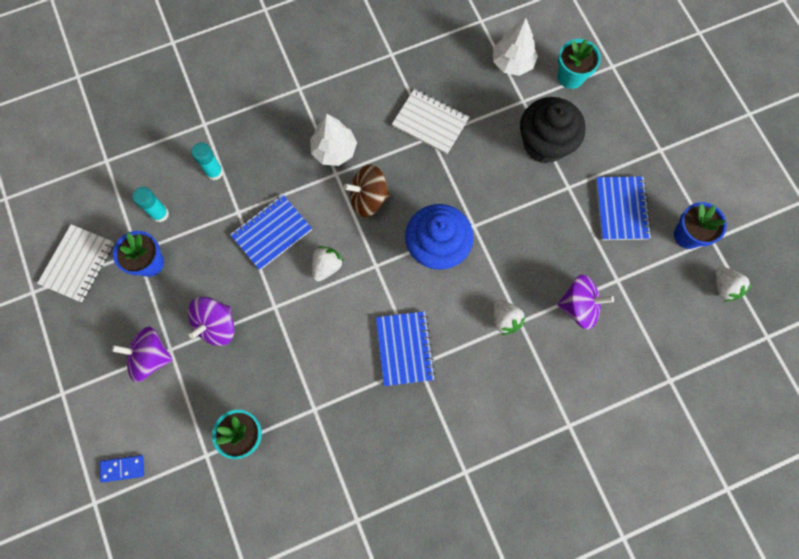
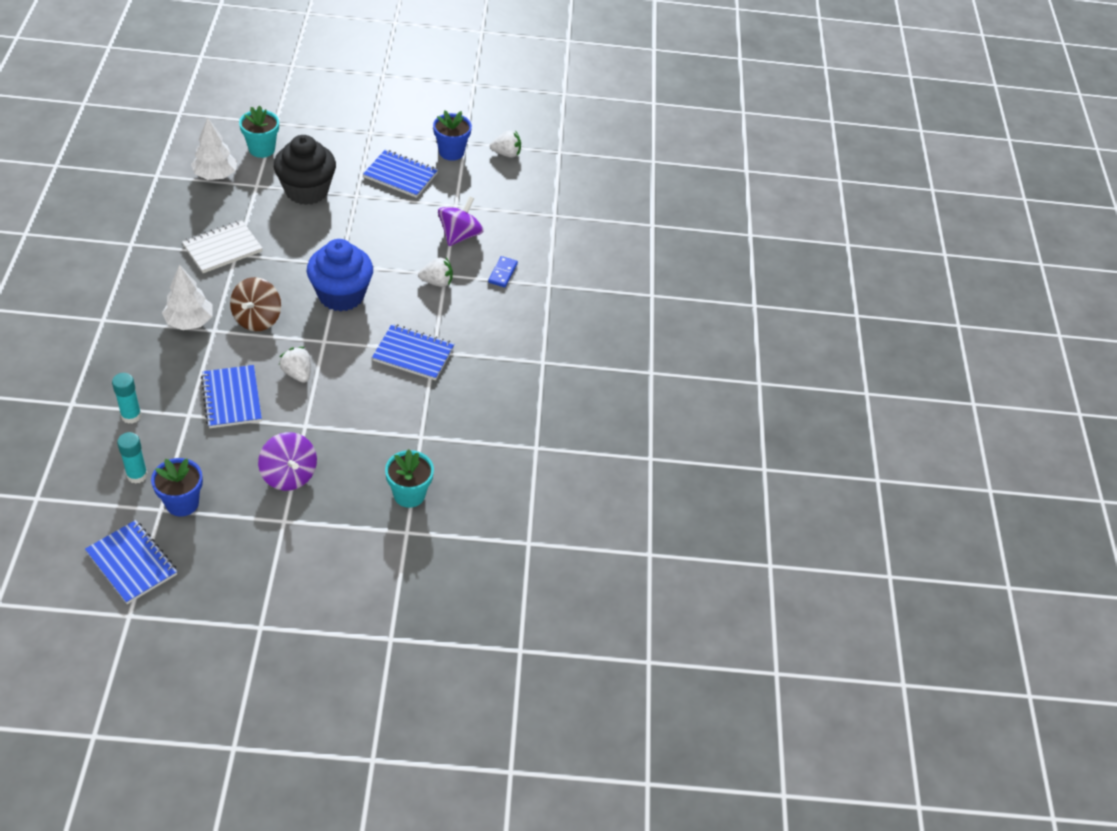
camera: 70 degrees left, 25 degrees down
white notebook [37,224,114,302] -> blue notebook [85,520,177,604]
blue domino [100,455,144,482] -> blue domino moved to [488,256,518,287]
purple spinning top [112,327,173,382] -> none

